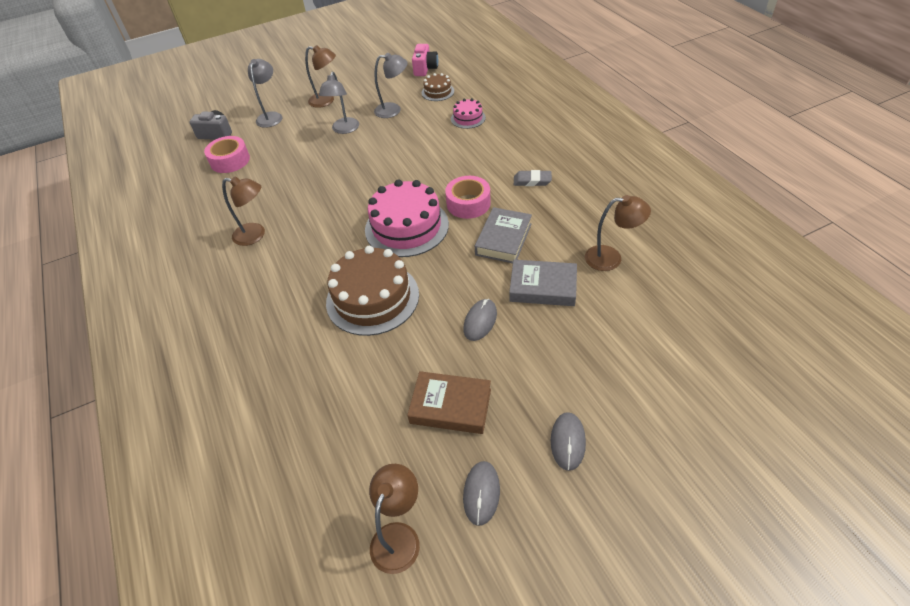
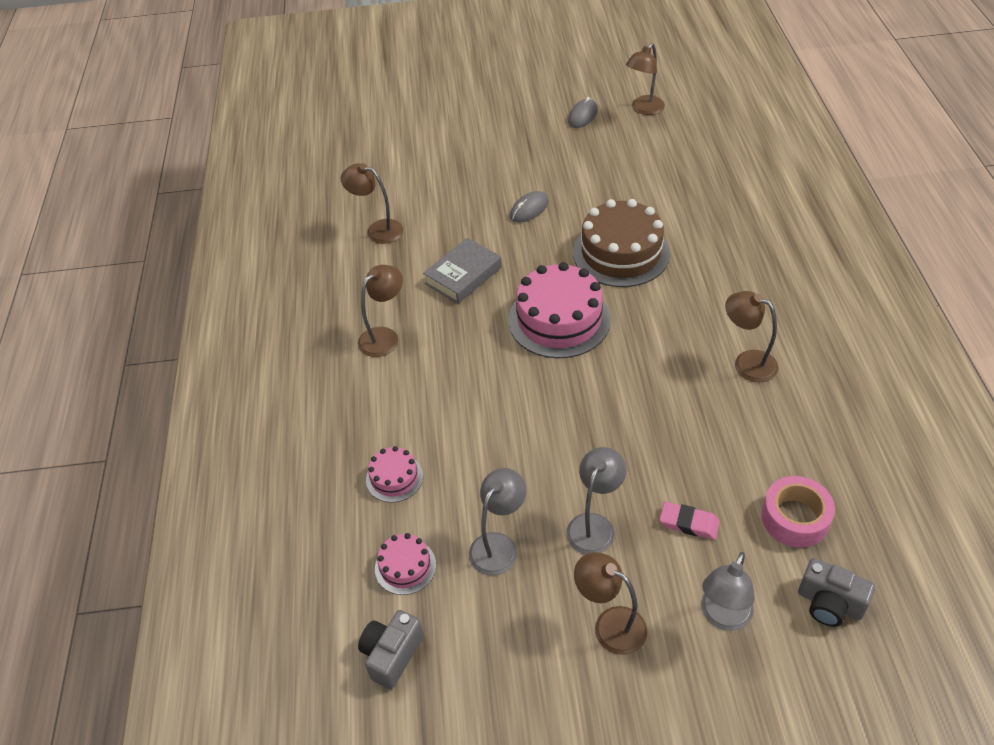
camera: 160 degrees left, 0 degrees up
grey lamp [374,53,408,118] -> grey lamp turned 105 degrees clockwise [469,468,526,576]
brown book [407,371,491,434] -> none
pink camera [412,44,438,76] -> grey camera [358,610,424,689]
brown cake [422,73,454,101] -> pink cake [375,533,436,595]
pink tape [445,176,491,219] -> none
grey book [509,260,577,306] -> none
grey eraser [514,170,552,186] -> brown lamp [358,265,403,357]
grey mouse [551,412,586,471] -> none
none -> pink eraser [659,502,720,540]

